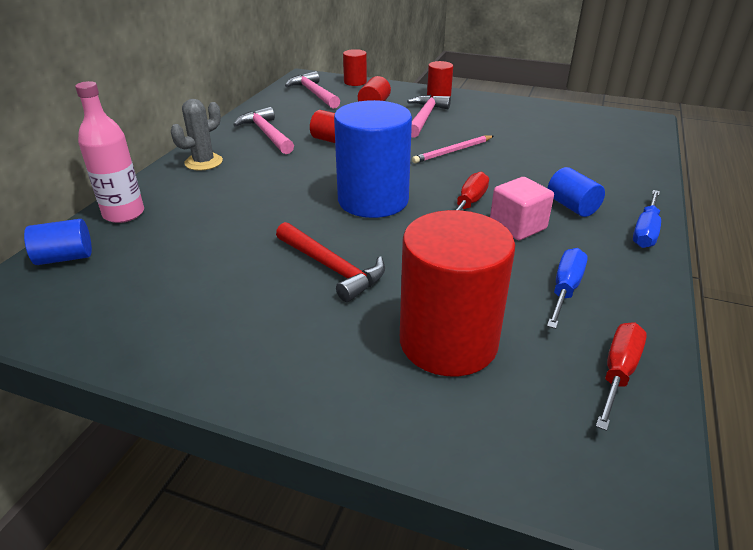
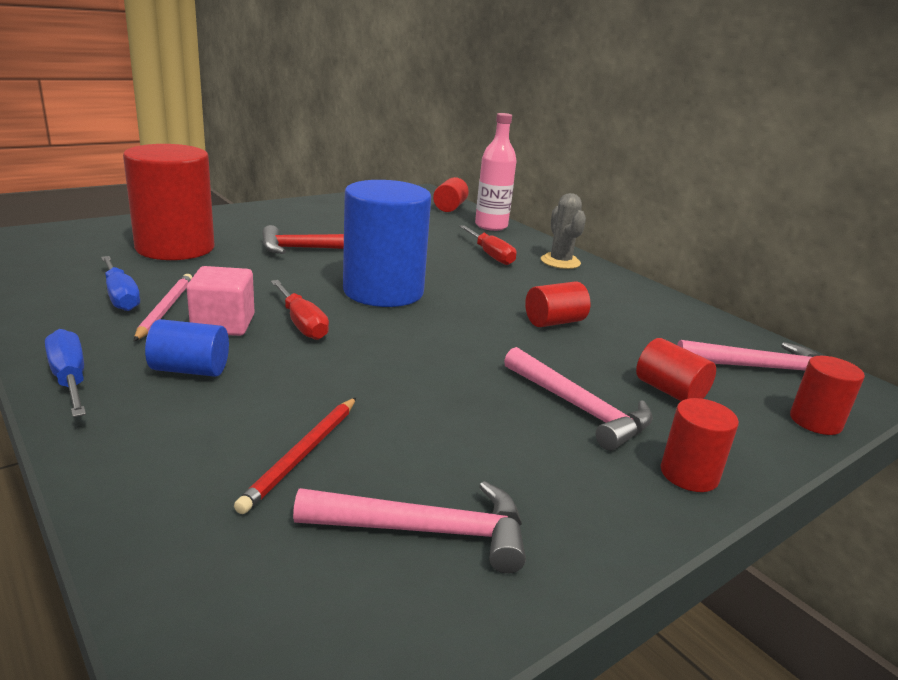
camera: 120 degrees right, 10 degrees down
blue cylinder [24,219,92,265] -> red cylinder [433,177,469,212]
pink hammer [233,107,294,154] -> pink hammer moved to [293,481,526,573]
pink pencil [412,135,493,163] -> pink pencil moved to [134,274,192,341]
red screwdriver [596,322,647,431] -> red screwdriver moved to [459,225,517,265]
none -> red pencil [234,398,356,514]

